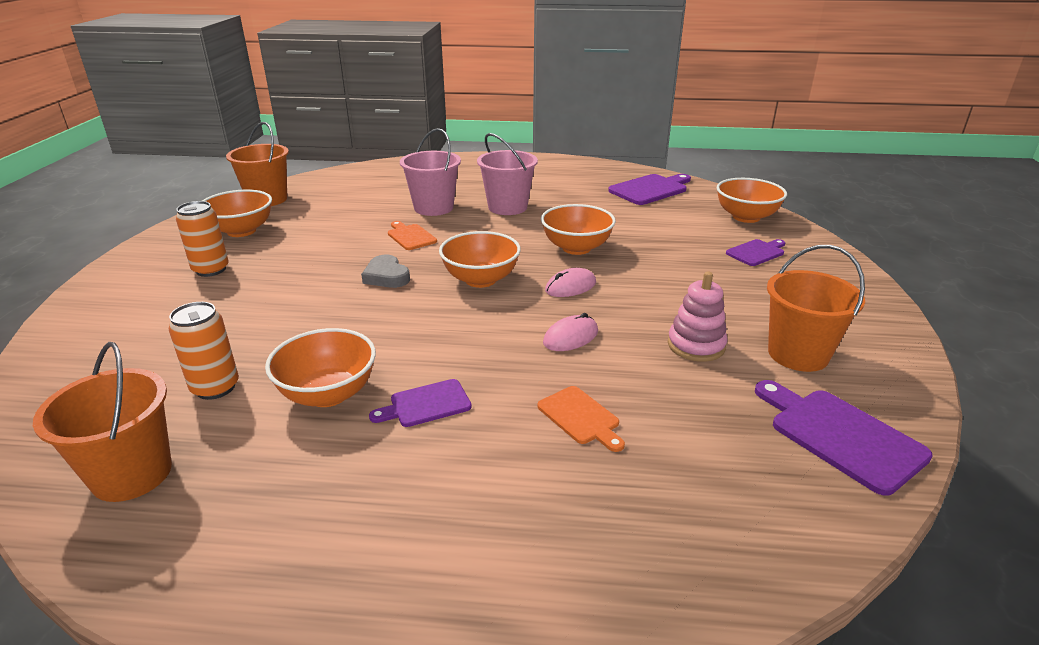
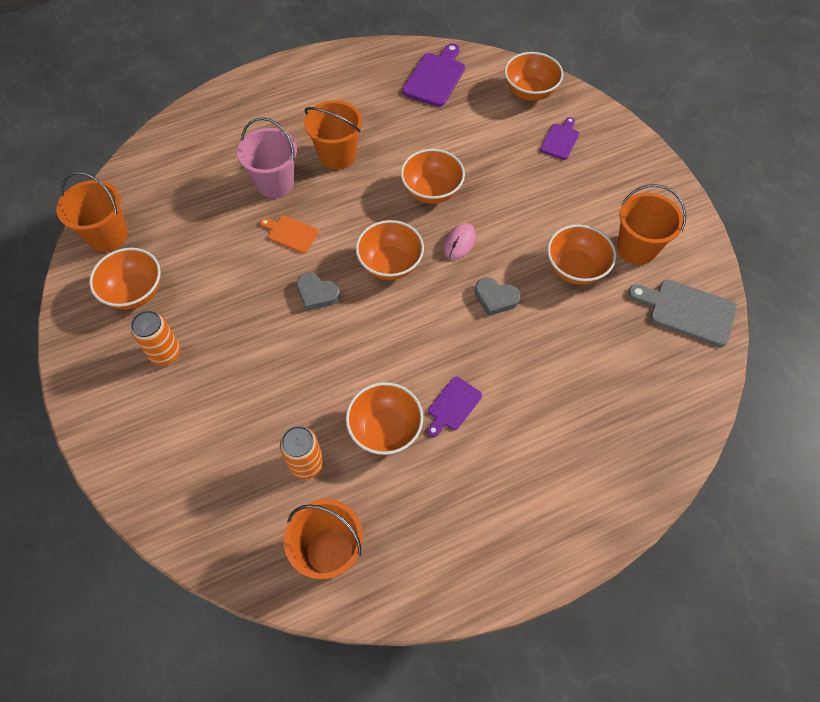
camera: 30 degrees left, 30 degrees up
pink bucket [477,133,538,215] -> orange bucket [304,100,362,170]
orange cutting board [537,386,625,452] -> none
pink mouse [543,313,598,351] -> grey heart [475,277,520,316]
pink stacking toy [668,271,727,362] -> orange bowl [547,225,616,285]
purple cutting board [755,380,933,496] -> grey cutting board [628,279,737,347]

